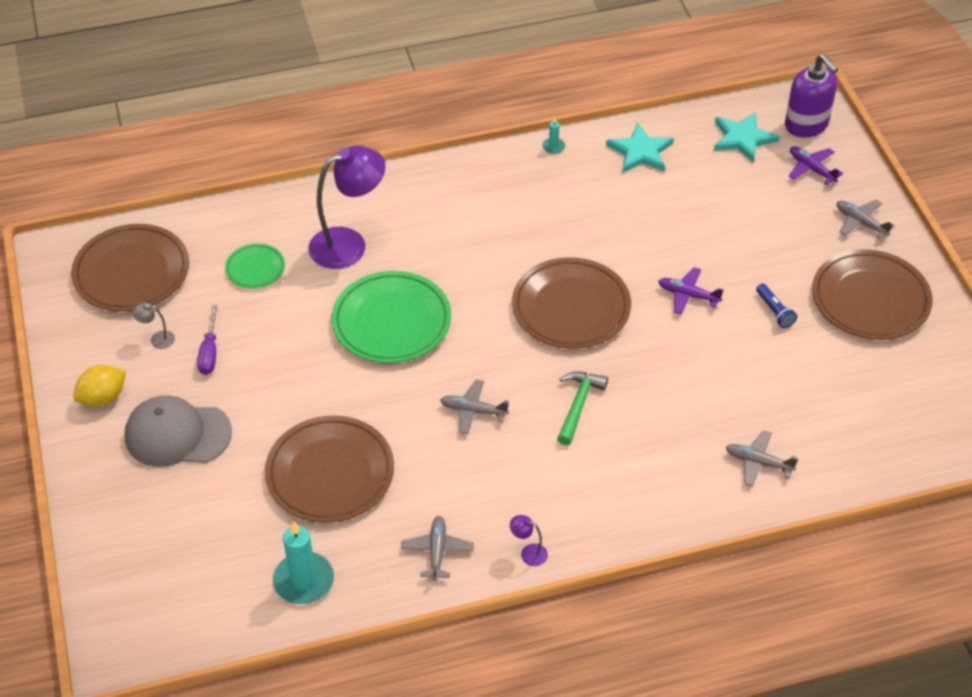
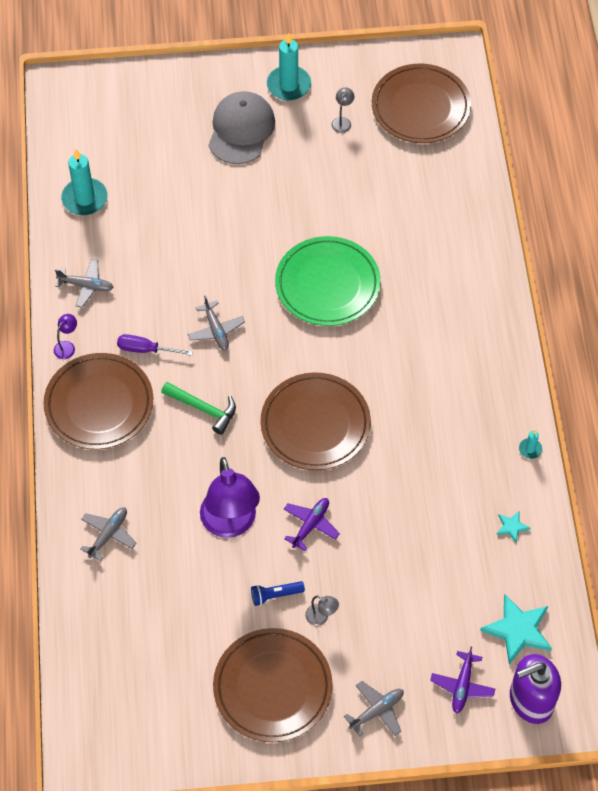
camera: 100 degrees right, 10 degrees up
yellow lemon [73,365,126,407] -> turquoise candle [267,33,311,101]
purple screwdriver [197,305,218,375] -> purple screwdriver moved to [117,334,193,356]
green plate [225,243,285,289] -> none
brown plate [265,416,394,523] -> brown plate moved to [43,353,153,449]
purple lamp [308,146,386,269] -> purple lamp moved to [200,457,260,538]
grey plane [440,379,509,434] -> grey plane turned 135 degrees clockwise [188,295,245,350]
turquoise star [606,123,674,173] -> turquoise star [496,511,531,543], size x0.49
purple plane [789,146,843,185] -> purple plane turned 135 degrees clockwise [430,647,495,714]
none -> grey lamp [305,595,339,626]

